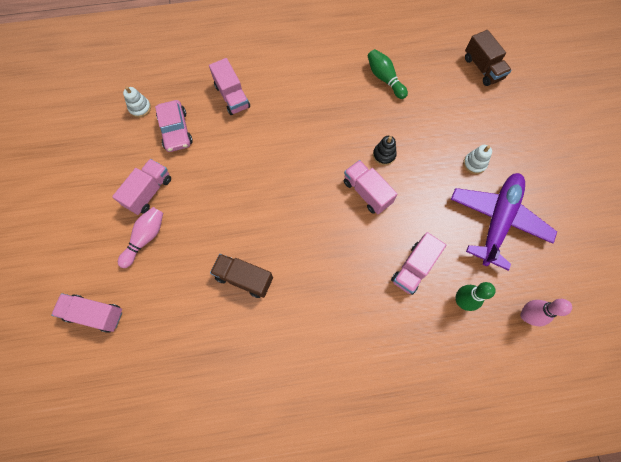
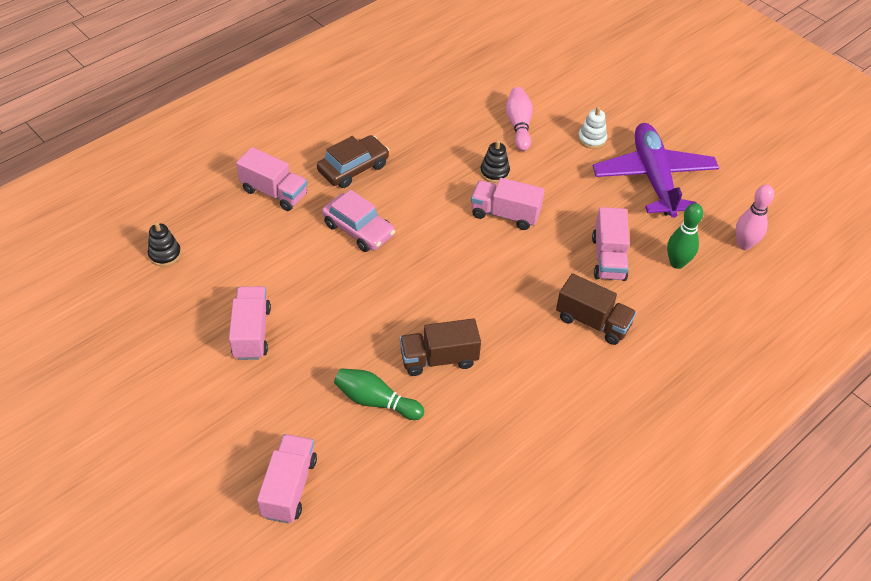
camera: 35 degrees left, 20 degrees down
pink truck [51,293,122,333] -> pink truck turned 120 degrees clockwise [257,434,317,524]
pink bowling pin [118,207,163,268] -> pink bowling pin moved to [506,87,533,151]
white stacking toy [123,86,151,118] -> black stacking toy [148,222,181,266]
pink car [155,100,193,152] -> pink car moved to [322,190,395,252]
green bowling pin [368,49,408,99] -> green bowling pin moved to [334,368,424,420]
brown truck [465,30,512,86] -> brown truck moved to [556,273,637,345]
none -> brown car [317,135,389,188]

